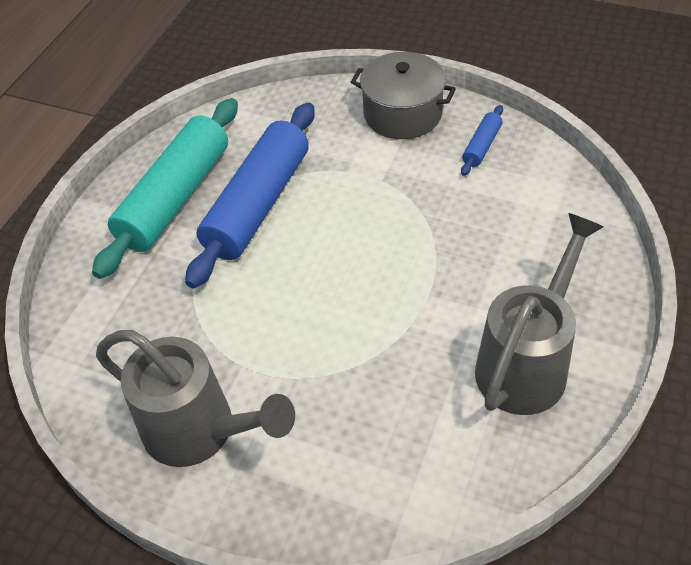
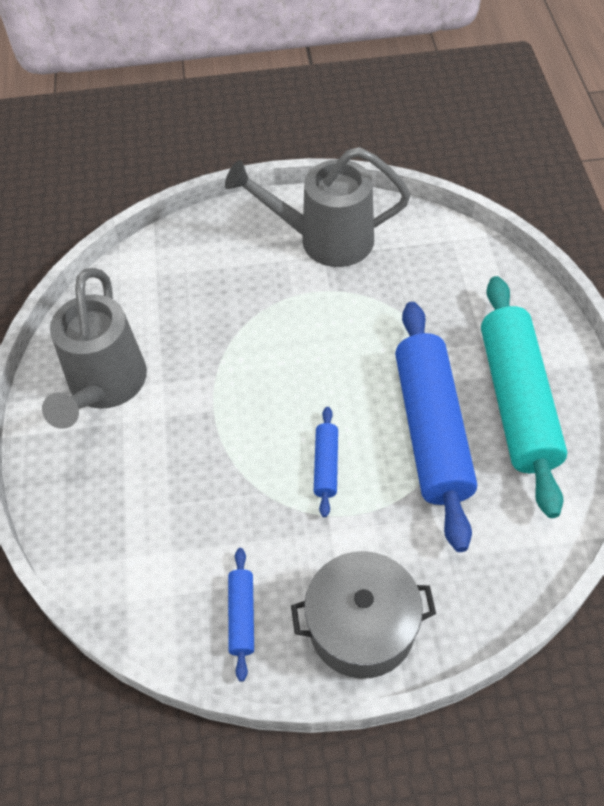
camera: 150 degrees right, 5 degrees up
none -> blue rolling pin [314,407,338,517]

